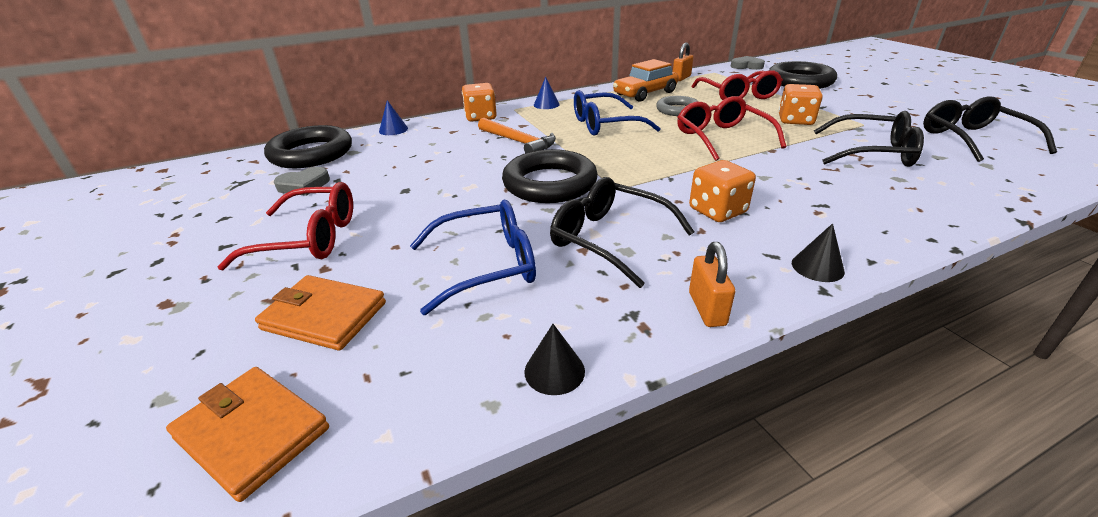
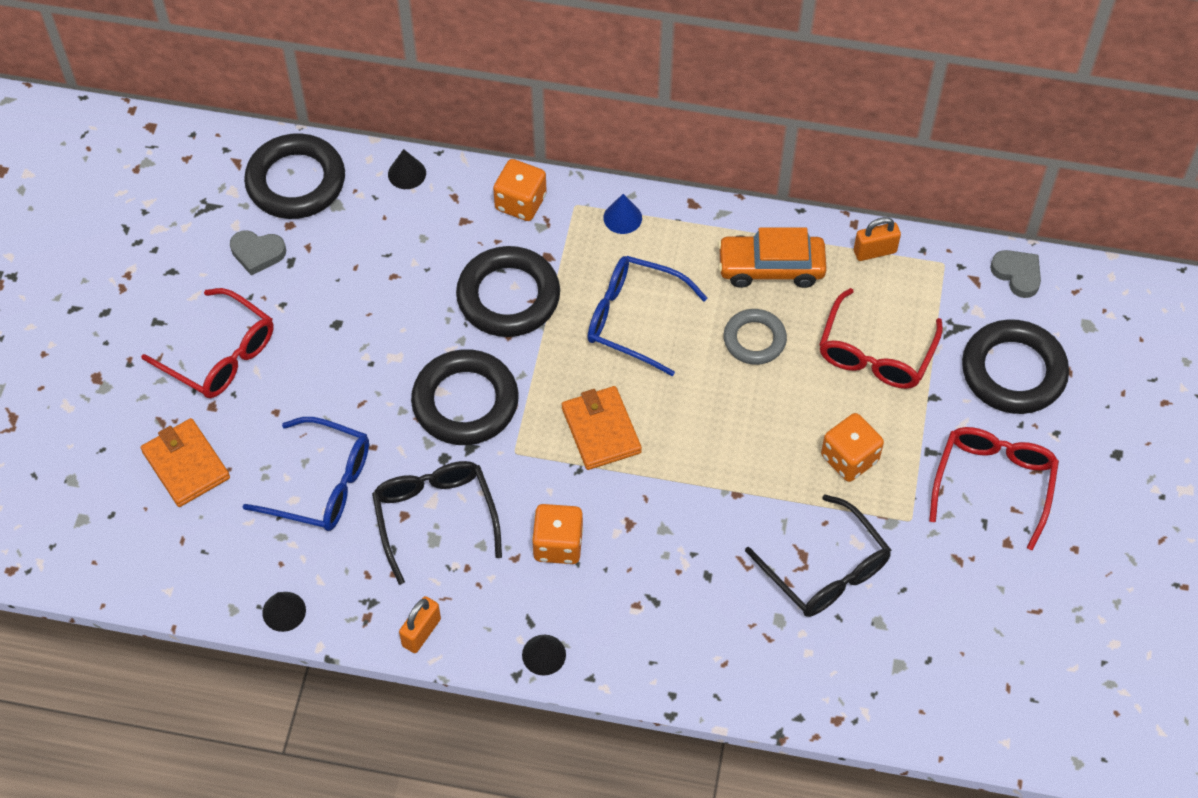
camera: 35 degrees right, 25 degrees up
orange wallet [166,367,329,502] -> orange wallet moved to [562,386,642,470]
blue cone [379,100,408,135] -> black cone [388,149,426,189]
orange hammer [478,118,556,153] -> black ring [456,246,560,337]
red glasses [677,96,786,161] -> red glasses moved to [929,427,1059,550]
black glasses [923,96,1057,162] -> none

